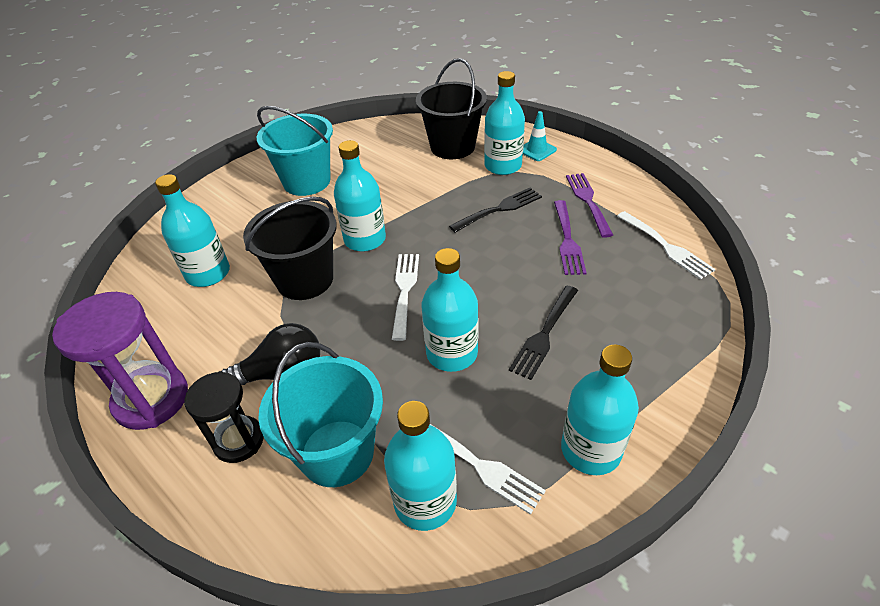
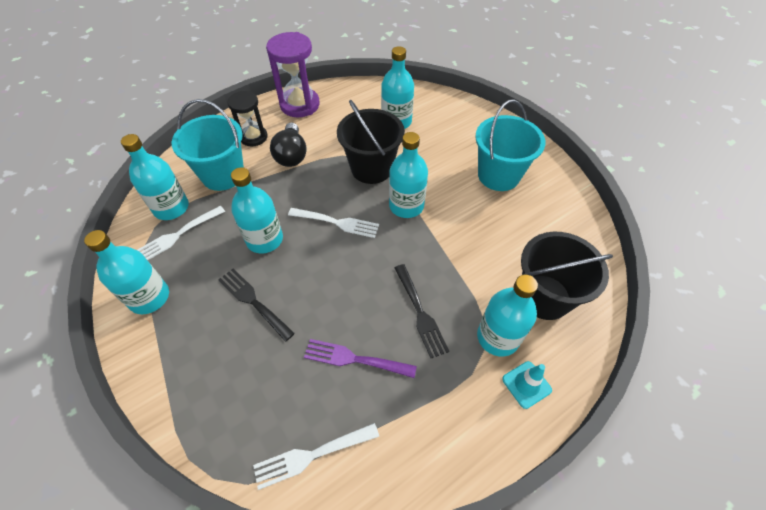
camera: 100 degrees right, 10 degrees up
purple fork [566,173,613,238] -> none

